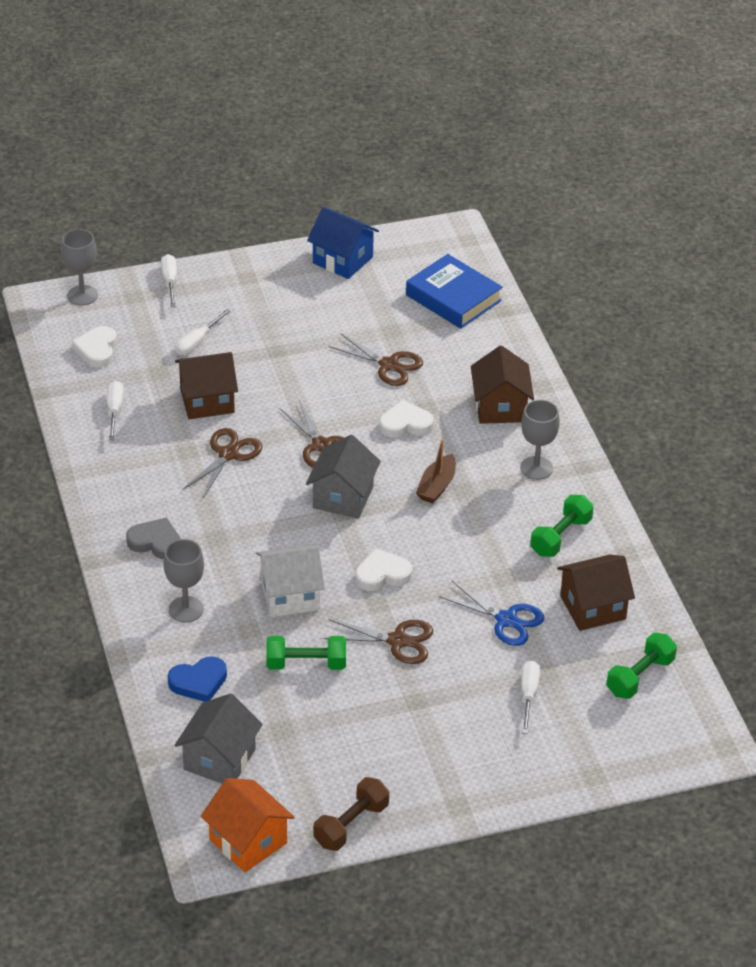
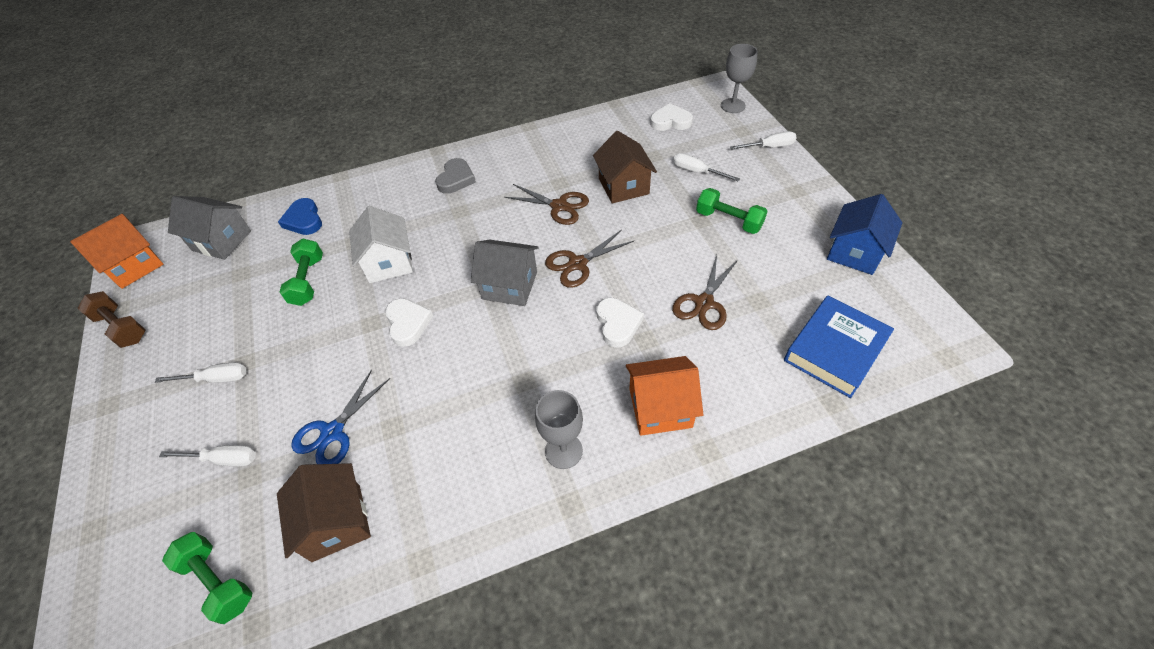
camera: 90 degrees right, 10 degrees up
white screwdriver [107,381,124,440] -> white screwdriver moved to [155,362,246,383]
grey goblet [163,539,204,623] -> none
brown scissors [324,619,433,664] -> none
brown boat [416,439,456,503] -> none
brown house [471,346,534,424] -> orange house [626,356,703,436]
green dumbbell [530,495,594,557] -> green dumbbell moved to [696,188,768,234]

